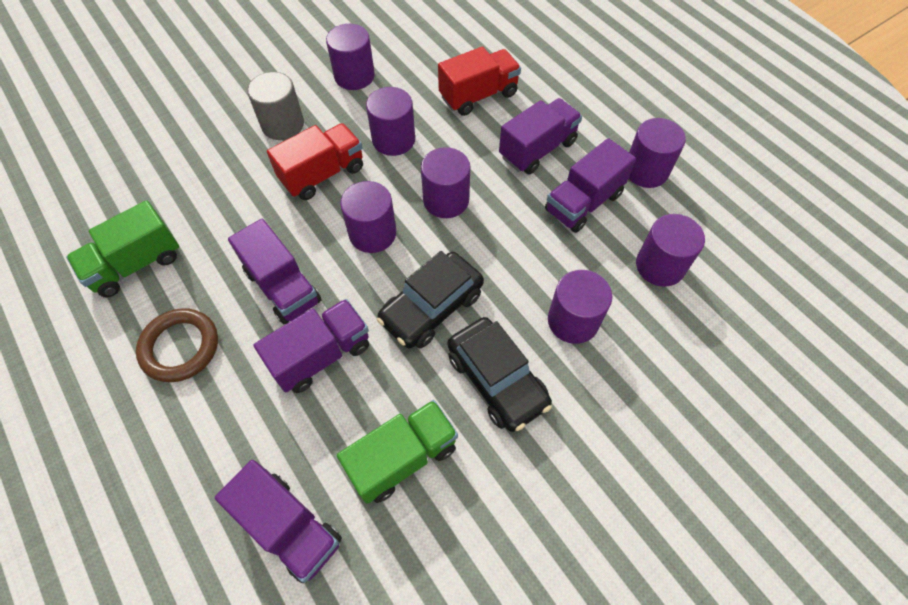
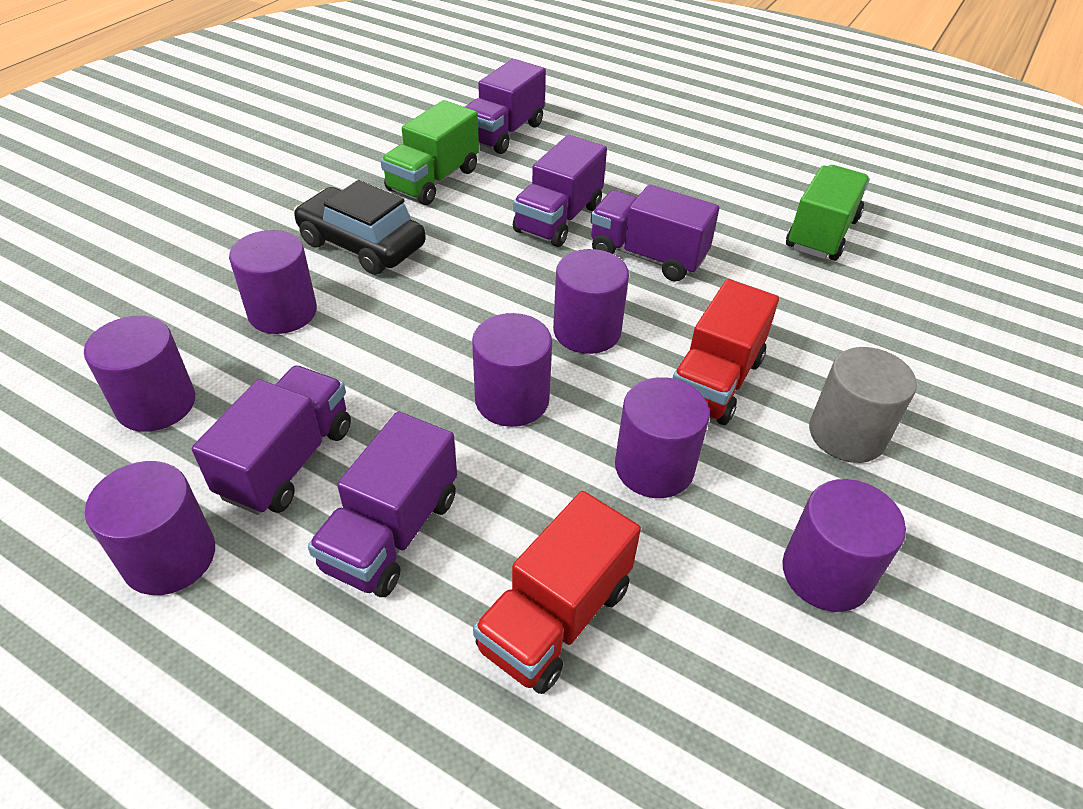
camera: 155 degrees right, 15 degrees down
brown ring [136,308,218,382] -> none
purple truck [215,460,342,583] -> purple truck turned 75 degrees counterclockwise [465,59,546,154]
black car [377,251,484,348] -> none

